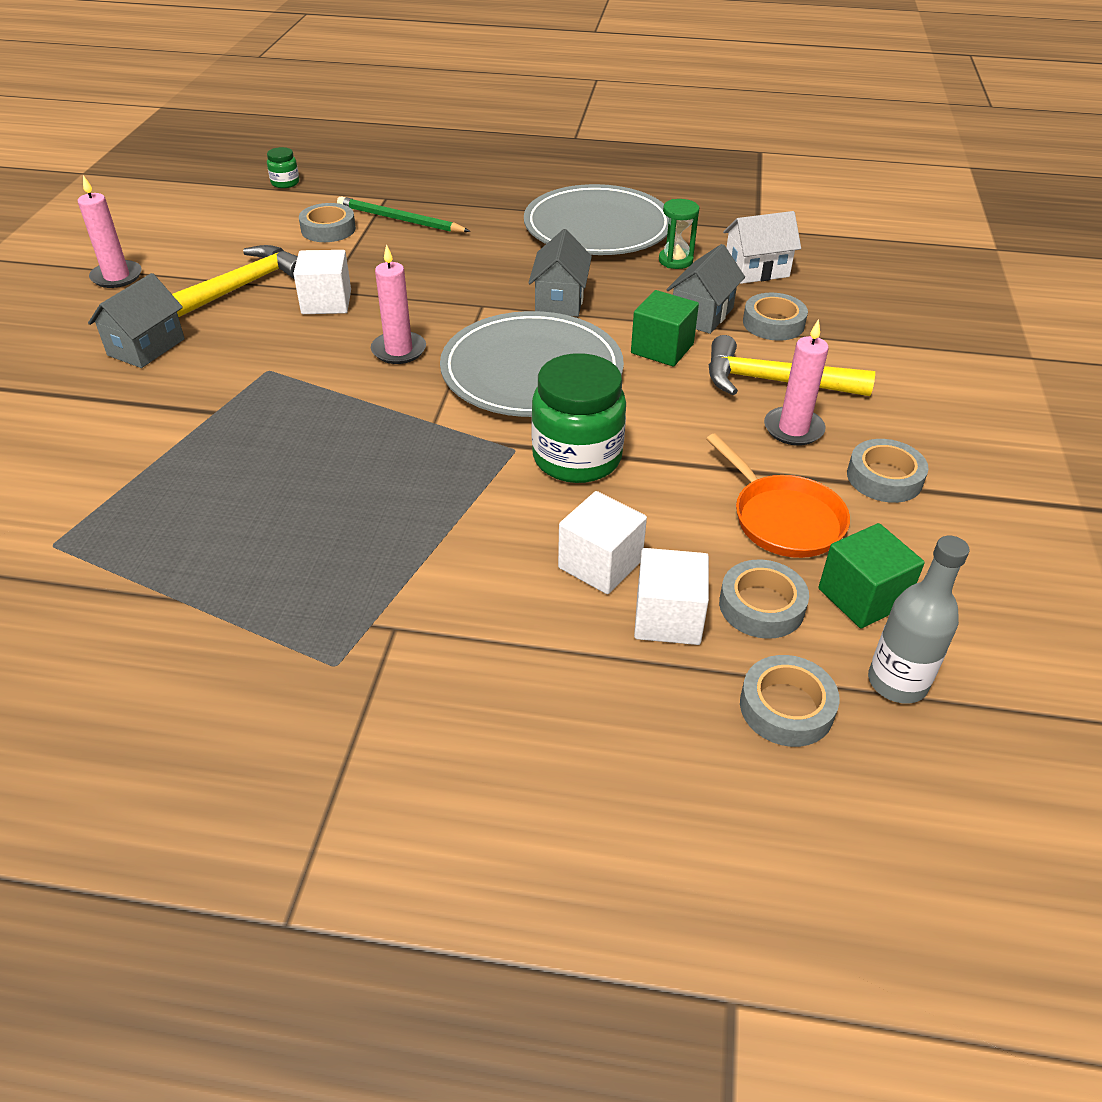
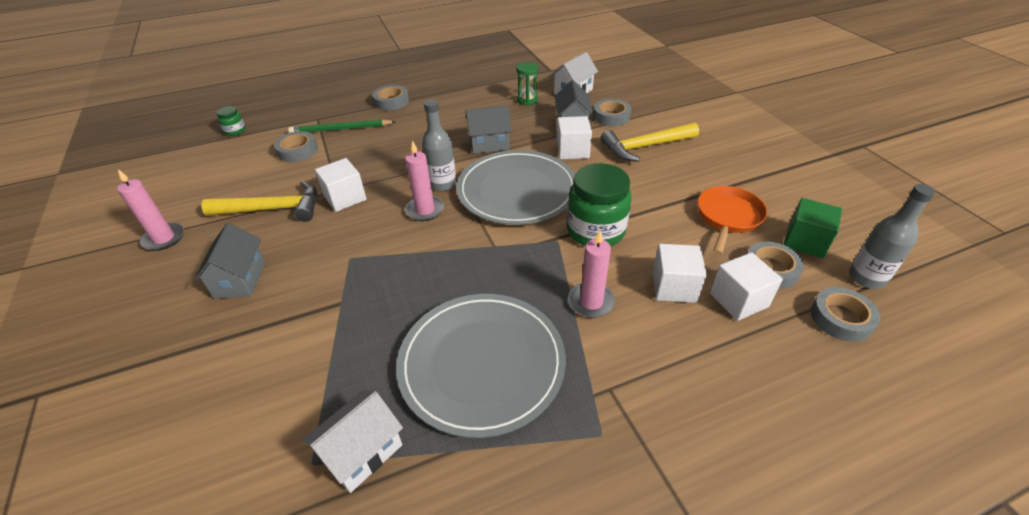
camera: 30 degrees left, 0 degrees up
yellow hammer [172,245,298,317] -> yellow hammer turned 75 degrees clockwise [202,181,317,222]
grey plate [524,184,668,255] -> grey plate moved to [396,294,566,438]
grey house [529,229,592,317] -> grey house turned 75 degrees counterclockwise [466,106,512,154]
green cube [631,290,699,367] -> white cube [557,116,592,160]
orange pan [706,434,850,558] -> orange pan turned 90 degrees counterclockwise [698,186,768,255]
pink candle [764,319,829,445] -> pink candle moved to [568,230,615,318]
grey tape [847,439,929,503] -> grey tape moved to [373,85,409,110]
none -> white house [302,390,403,493]
none -> grey bottle [422,99,456,191]

